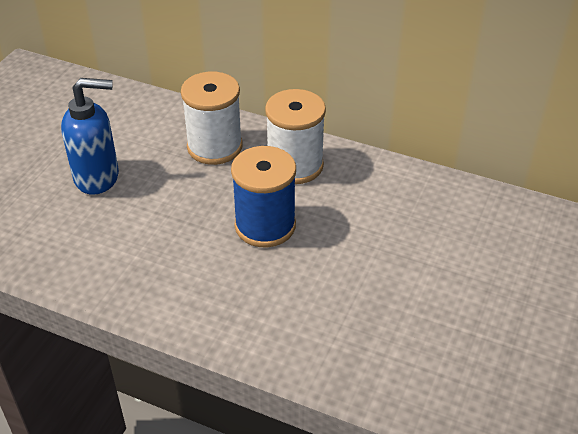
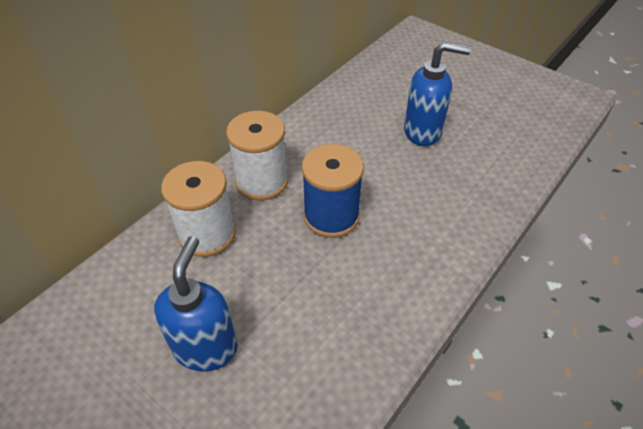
camera: 75 degrees left, 5 degrees up
none -> blue soap dispenser [404,42,471,146]

